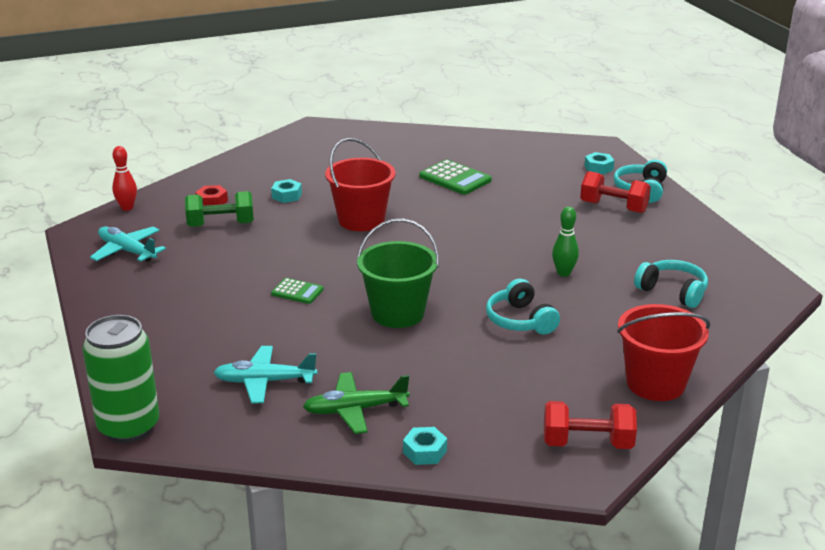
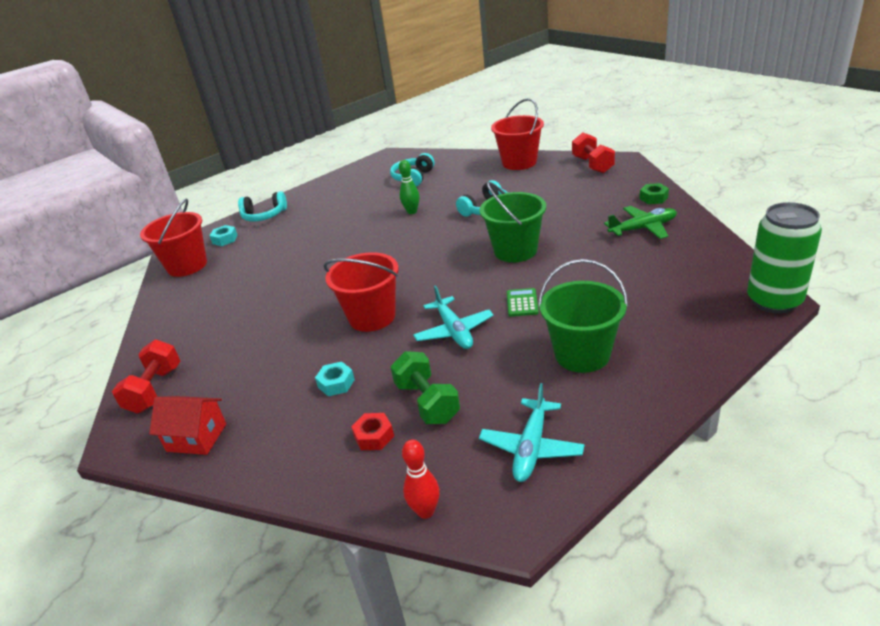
camera: 105 degrees left, 5 degrees up
turquoise plane [213,346,317,403] -> turquoise plane moved to [413,285,494,349]
green plane [303,372,410,434] -> green plane turned 75 degrees counterclockwise [604,206,677,239]
turquoise nut [403,427,447,465] -> green nut [640,183,669,204]
green calculator [420,159,492,195] -> none
red dumbbell [580,171,651,213] -> red dumbbell moved to [112,340,180,414]
none -> red bucket [140,198,207,277]
none -> red house [149,396,226,455]
none -> green bucket [538,259,628,373]

